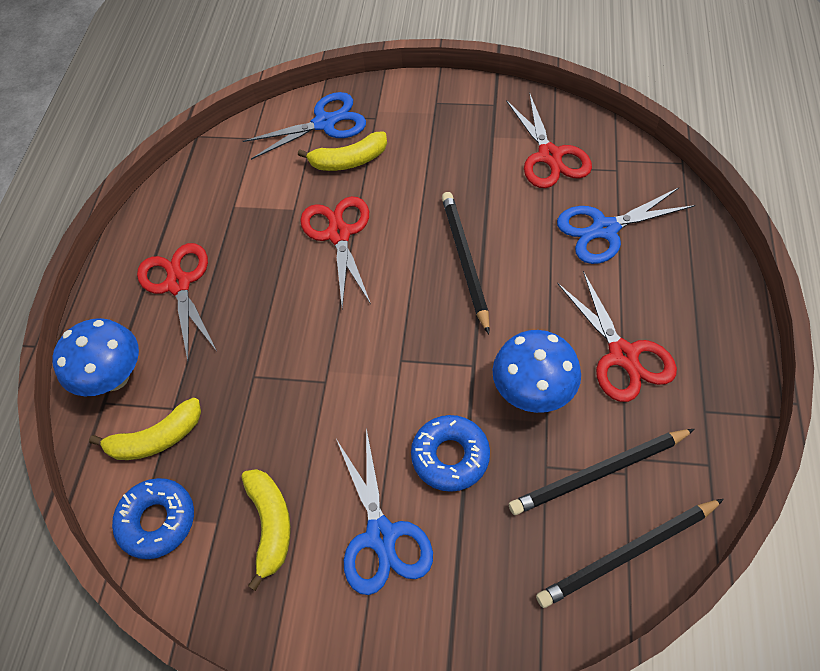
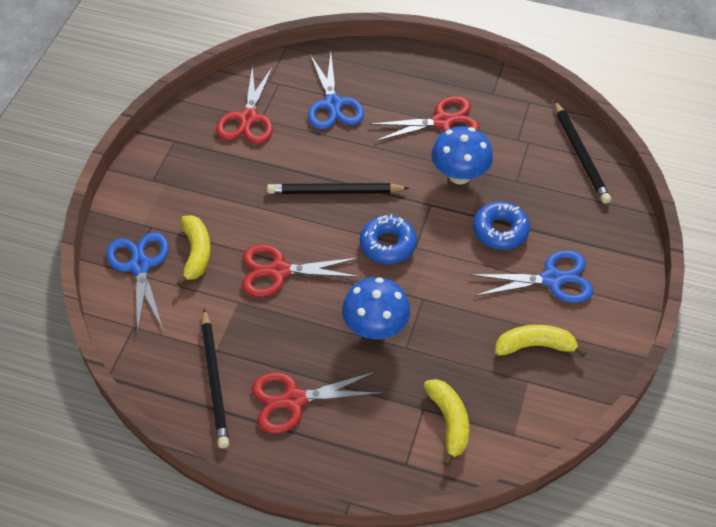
camera: 85 degrees left, 5 degrees down
blue mushroom [52,318,139,396] -> blue mushroom moved to [342,277,411,339]
blue donut [112,478,194,559] -> blue donut moved to [360,214,417,264]
red scissors [506,93,592,188] -> red scissors turned 105 degrees clockwise [216,66,273,144]
black pencil [509,429,695,515] -> black pencil moved to [201,309,229,448]

